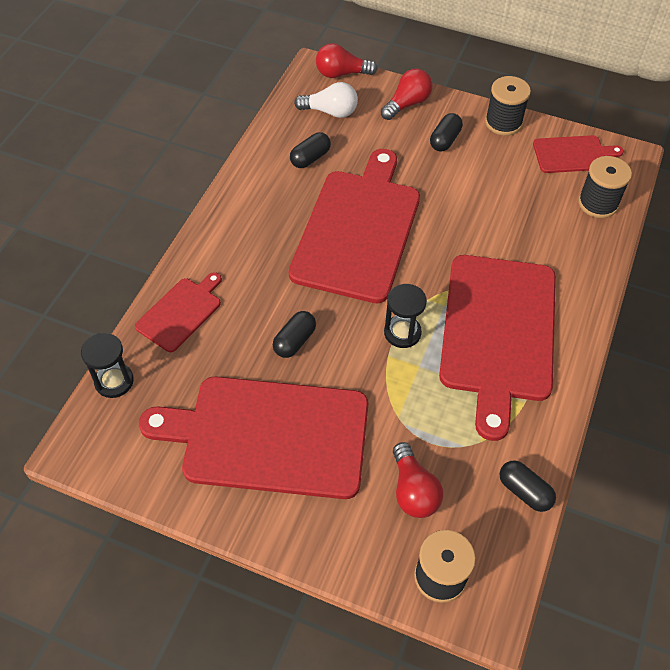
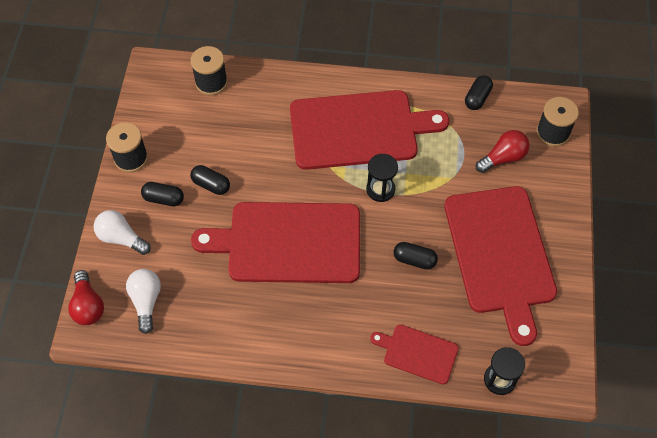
camera: 105 degrees left, 5 degrees up
black capsule [290,132,331,168] -> black capsule moved to [190,165,230,195]
red light bulb [381,69,433,120] -> white light bulb [94,210,151,255]
red cutting board [533,135,624,173] -> none

